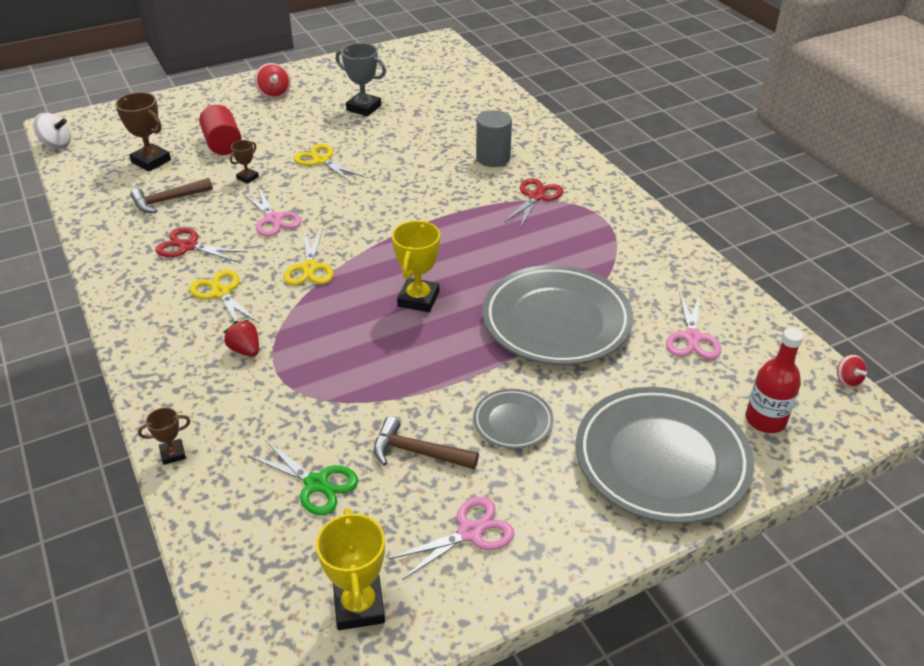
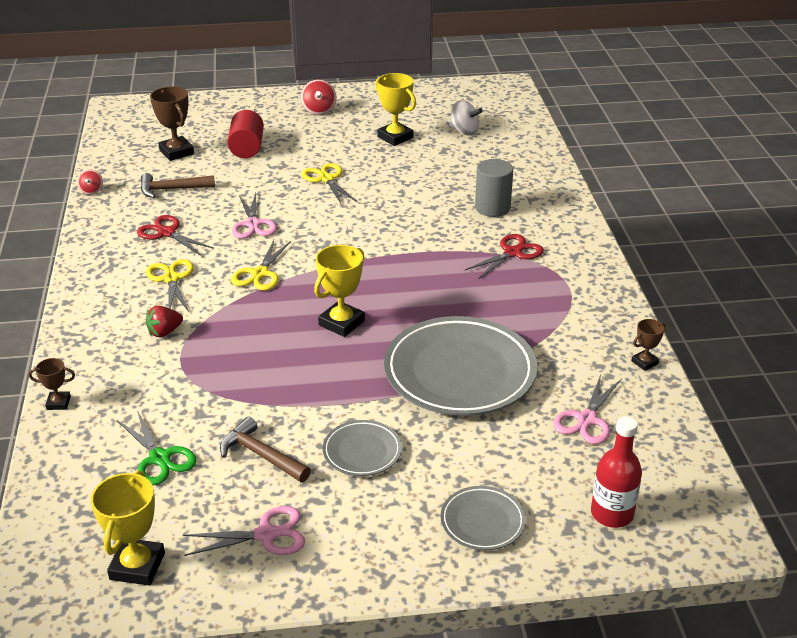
camera: 20 degrees right, 5 degrees down
white spinning top [33,113,71,149] -> white spinning top moved to [449,100,483,135]
red strawberry [223,319,259,357] -> red strawberry turned 105 degrees counterclockwise [145,306,183,338]
brown trophy [230,140,259,184] -> brown trophy moved to [631,319,666,371]
grey trophy [336,43,386,116] -> yellow trophy [375,73,416,146]
grey plate [576,387,754,524] -> grey plate [440,486,526,550], size x0.48
red spinning top [837,355,867,388] -> red spinning top moved to [78,170,103,195]

